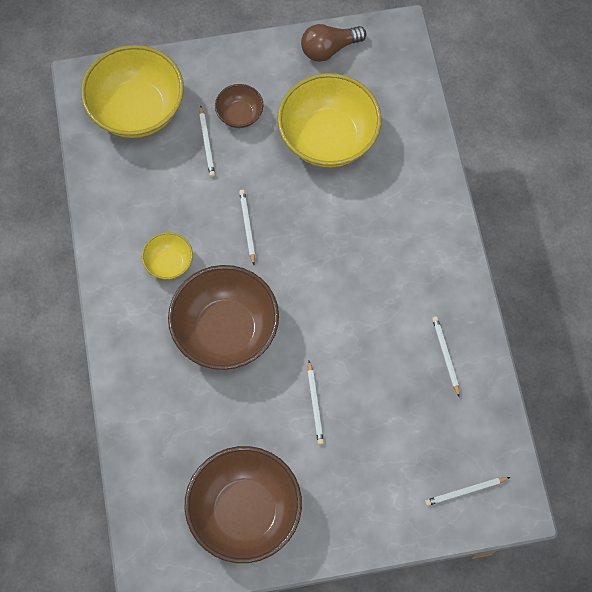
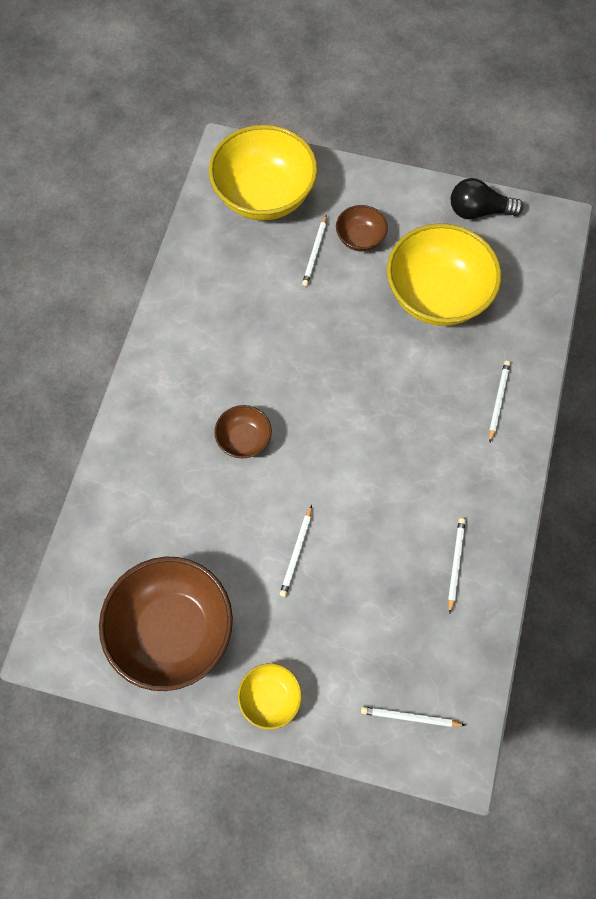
camera: 25 degrees right, 0 degrees up
yellow bowl [142,232,193,280] -> yellow bowl moved to [238,663,302,730]
brown bowl [168,265,279,370] -> brown bowl [214,405,272,458], size x0.48
white pencil [239,190,255,265] -> white pencil moved to [489,361,510,442]
brown light bulb [301,24,366,62] -> black light bulb [451,178,523,219]

